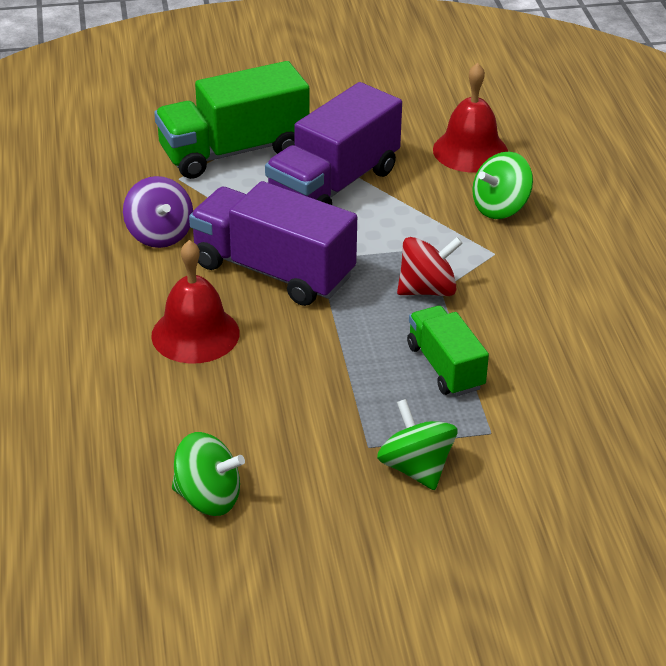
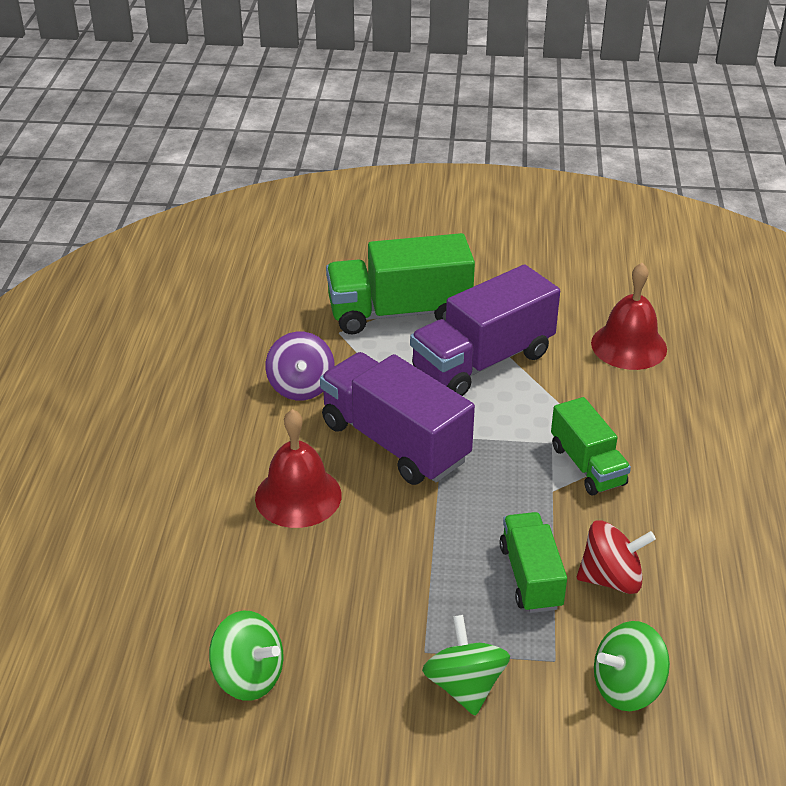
camera: 15 degrees right, 0 degrees up
red spinning top [397,237,463,296] -> red spinning top moved to [577,520,656,594]
green spinning top [472,152,533,219] -> green spinning top moved to [594,621,670,711]
none -> green truck [551,397,631,495]

